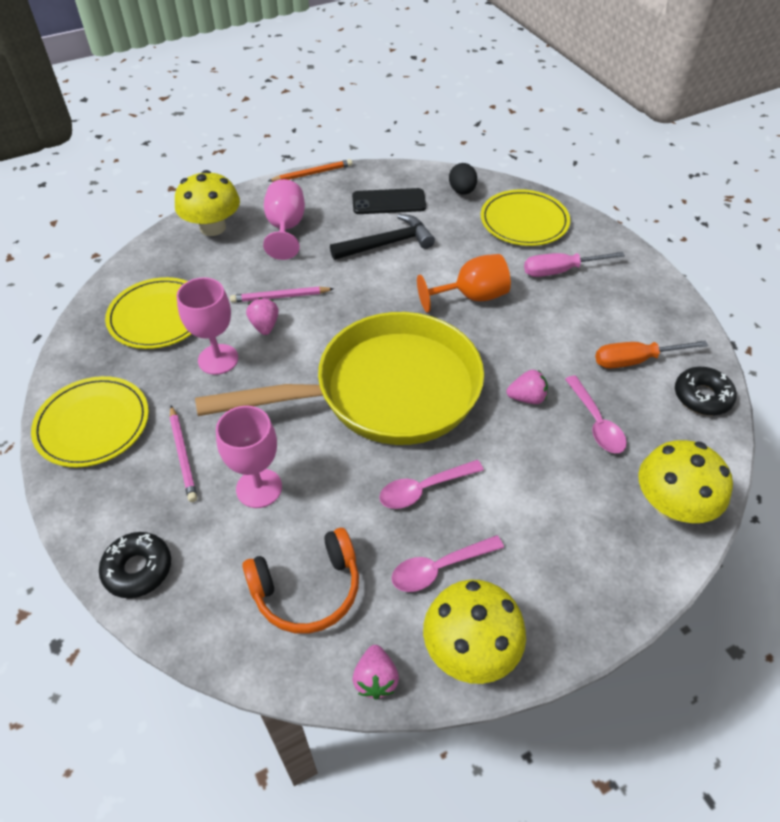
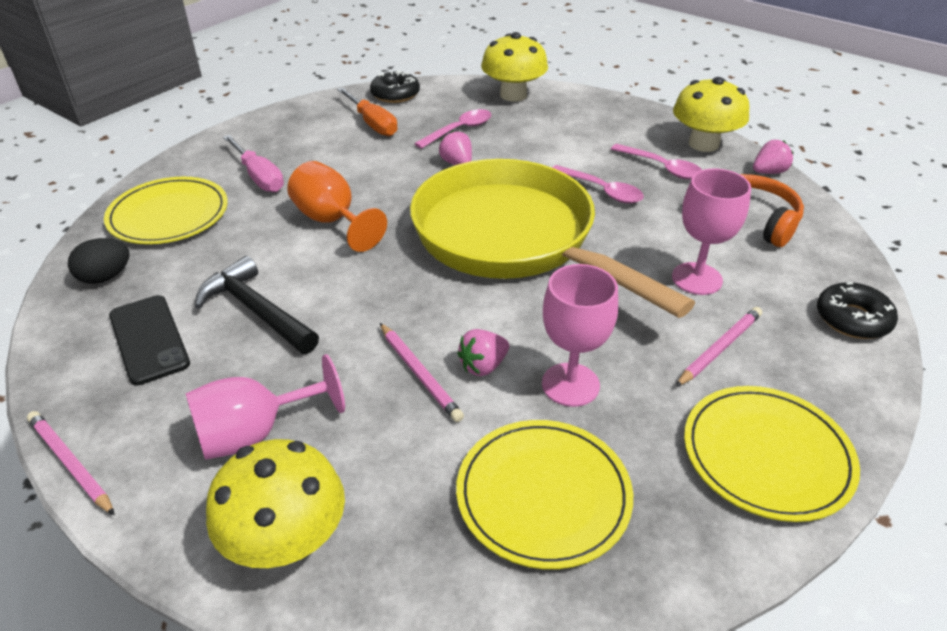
camera: 115 degrees left, 10 degrees down
orange pencil [269,159,352,182] -> pink pencil [27,411,115,515]

